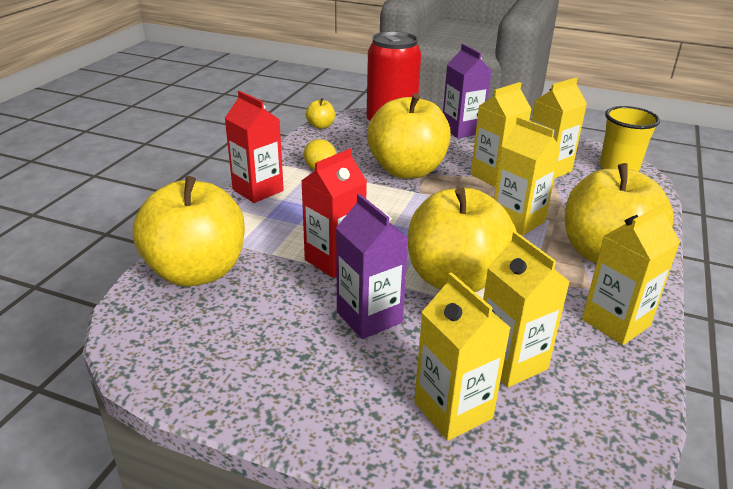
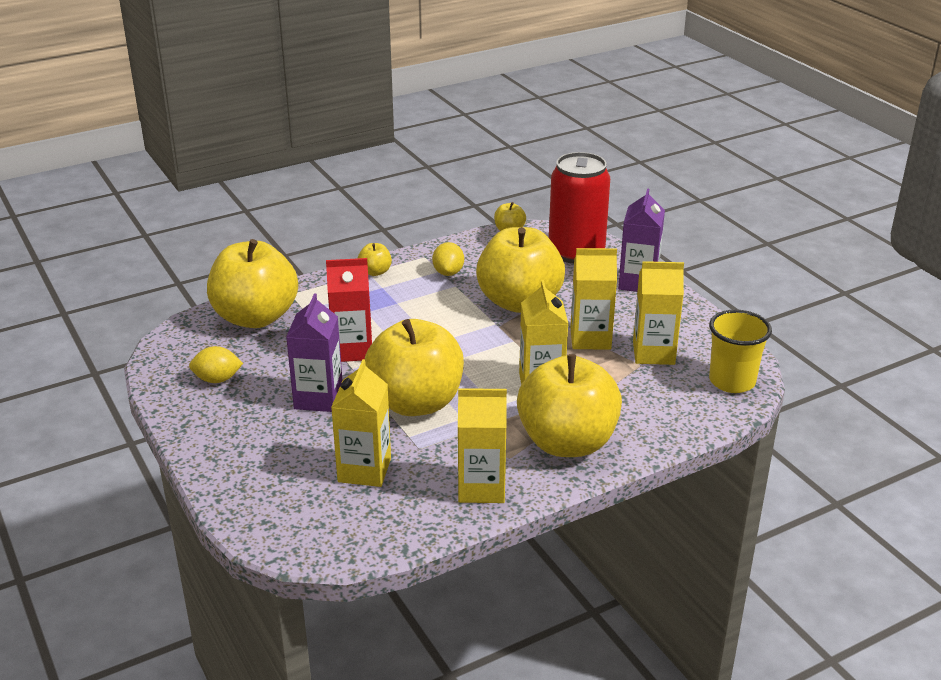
camera: 40 degrees right, 0 degrees up
red carton [225,91,284,203] -> yellow apple [358,243,392,276]
yellow carton [414,272,511,441] -> none
none -> yellow lemon [189,346,243,383]

